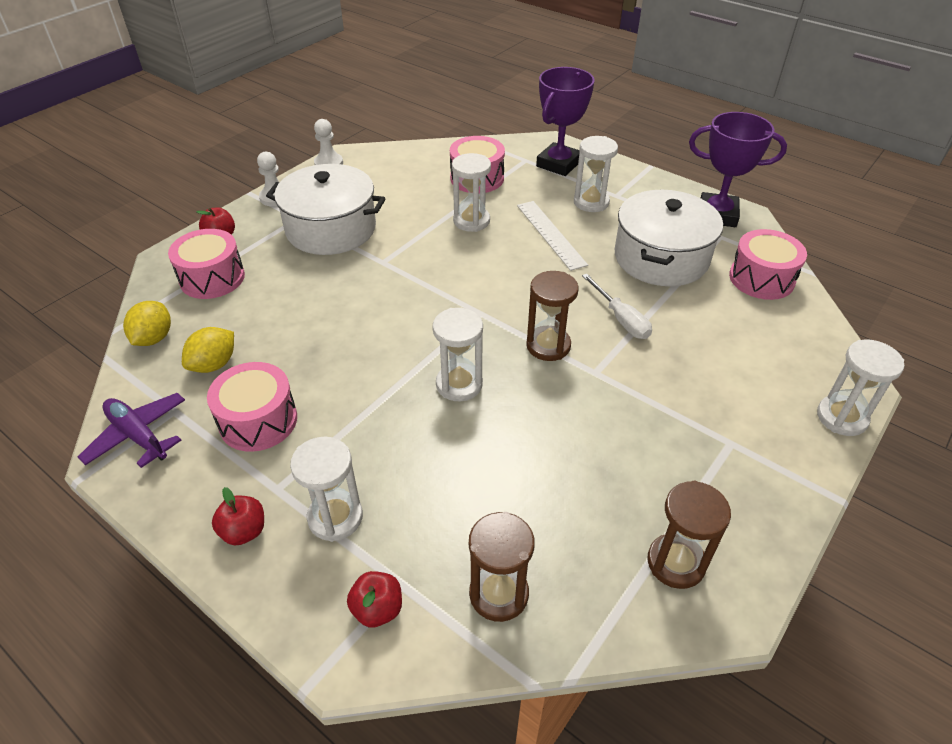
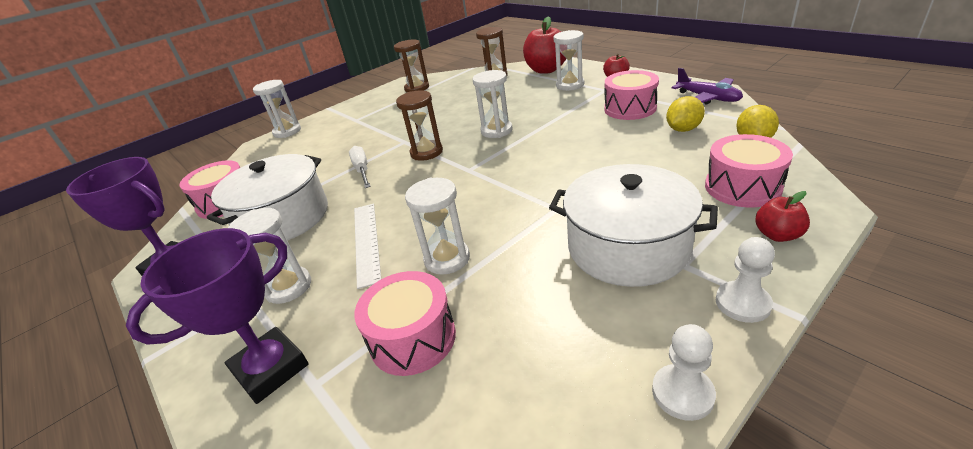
camera: 165 degrees left, 10 degrees down
red apple [347,571,402,627] -> red apple [523,16,566,74], size x1.97

